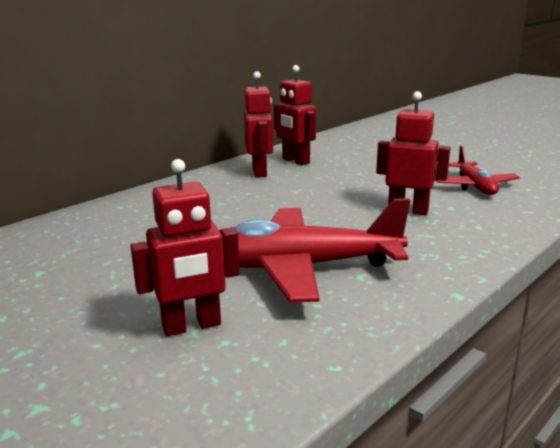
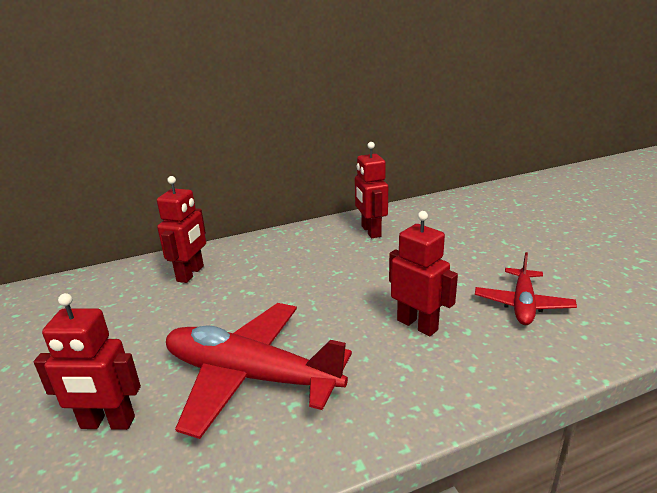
camera: 25 degrees right, 5 degrees up
red robot [244,71,273,178] -> red robot moved to [157,176,206,283]

